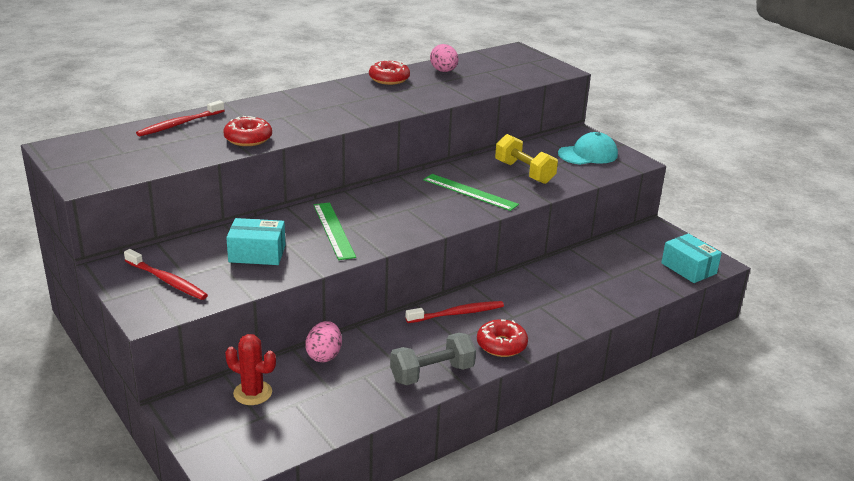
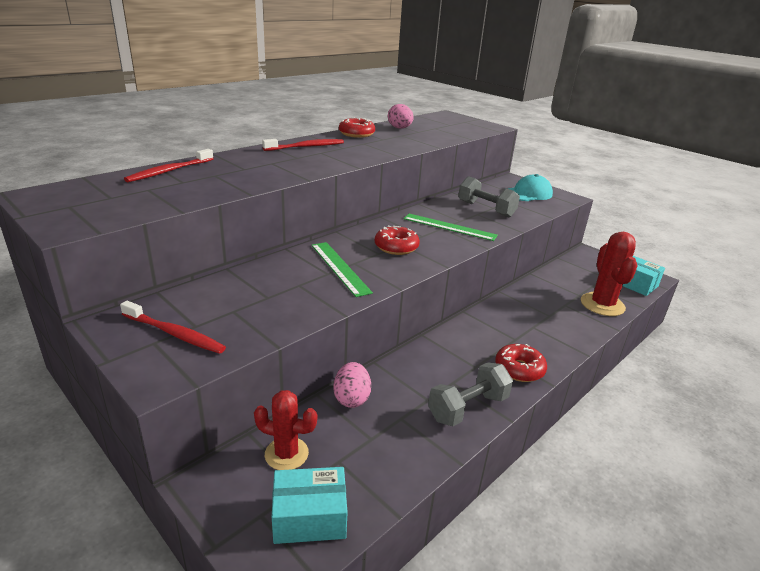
camera: 10 degrees left, 0 degrees up
red donut [224,116,272,146] -> red donut moved to [375,226,420,255]
turquoise box [226,218,285,265] -> turquoise box moved to [272,467,348,544]
red toothbrush [406,301,504,323] -> red toothbrush moved to [262,139,344,151]
yellow dumbbell [495,134,558,184] -> grey dumbbell [458,176,520,217]
none -> red cactus [581,232,637,316]

